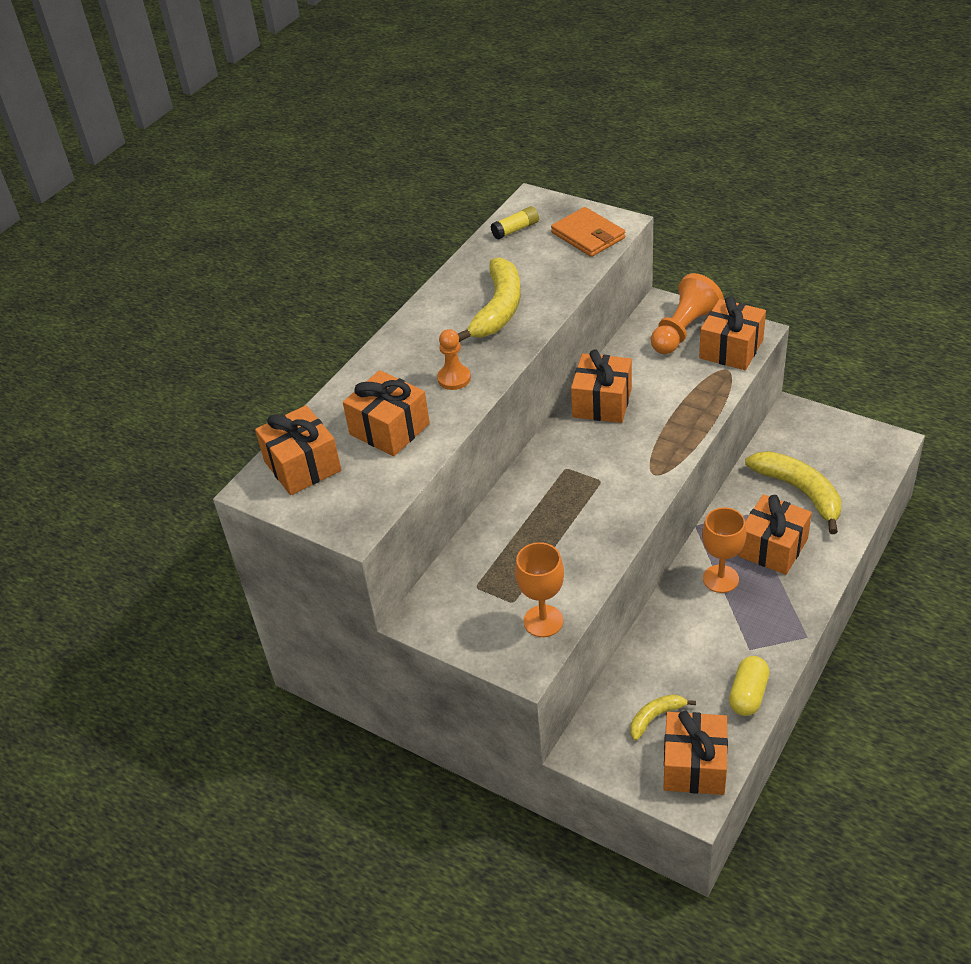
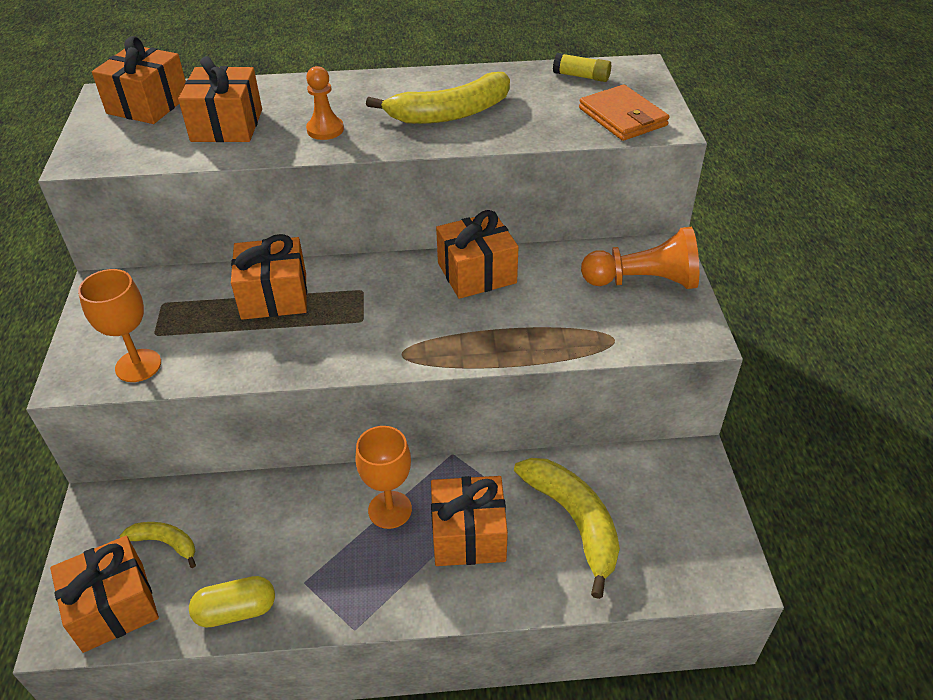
camera: 50 degrees right, 0 degrees up
orange wallet [551,207,625,257] -> orange wallet turned 45 degrees counterclockwise [579,85,669,141]
orange gift [699,296,766,370] -> orange gift moved to [231,234,307,320]
yellow banana [745,451,841,534] -> yellow banana turned 45 degrees counterclockwise [514,458,620,599]

